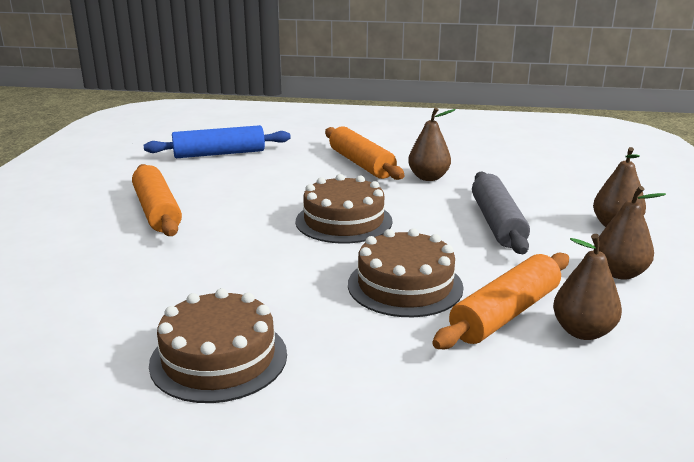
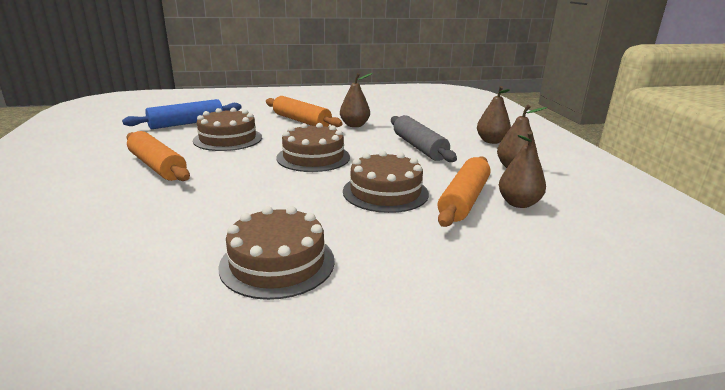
camera: 20 degrees left, 0 degrees up
none -> brown cake [193,108,262,151]

